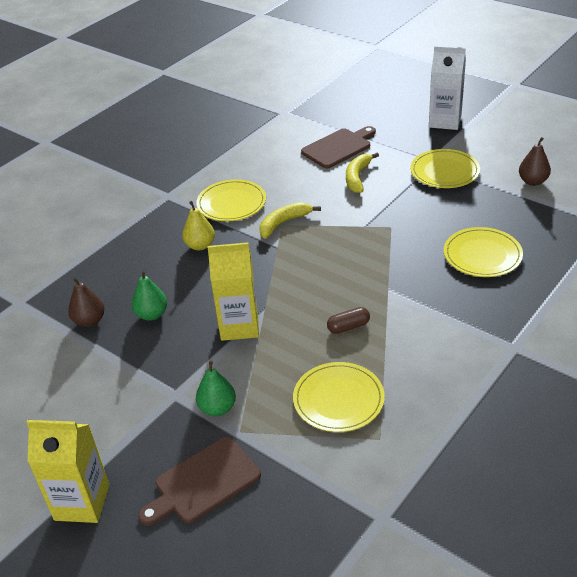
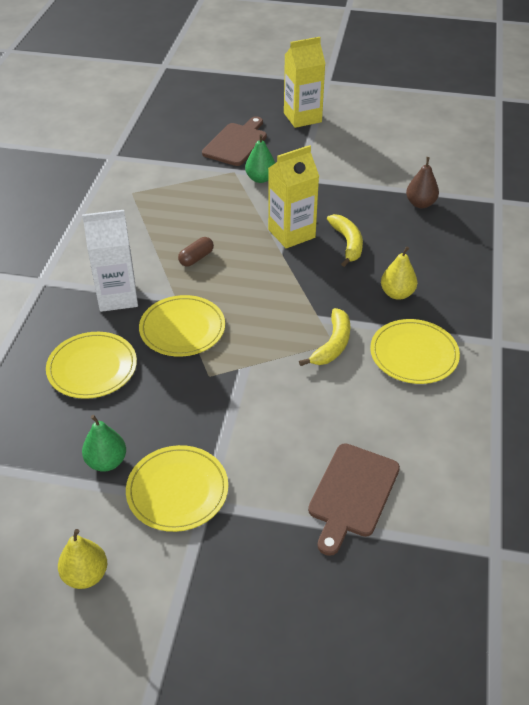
camera: 150 degrees right, 5 degrees up
green pear [132,270,167,321] -> green pear moved to [82,415,126,472]
yellow plate [293,362,385,432] -> yellow plate moved to [139,295,225,357]
yellow banana [346,152,379,193] -> yellow banana moved to [327,214,363,267]
white carton [429,46,466,130] -> white carton moved to [82,210,138,312]
brown pear [519,137,551,186] -> none
none -> yellow pear [58,529,107,589]

